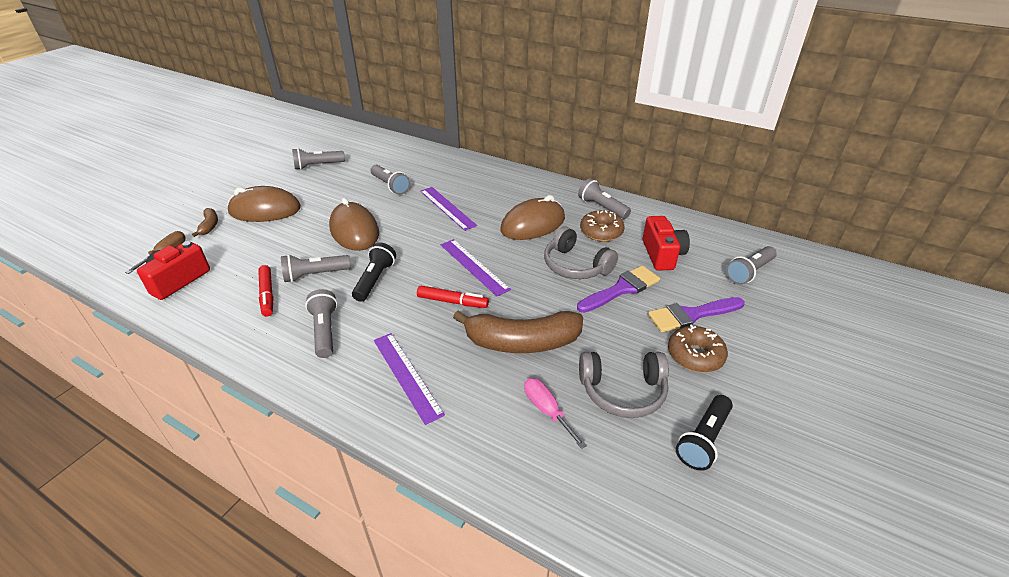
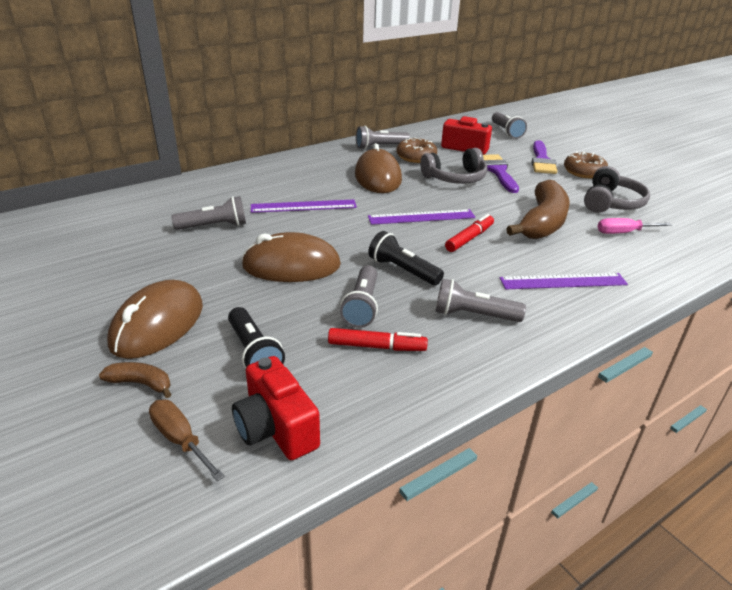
camera: 65 degrees left, 5 degrees down
grey flashlight [292,148,345,170] -> none
black flashlight [676,395,733,471] -> black flashlight moved to [228,307,285,369]

